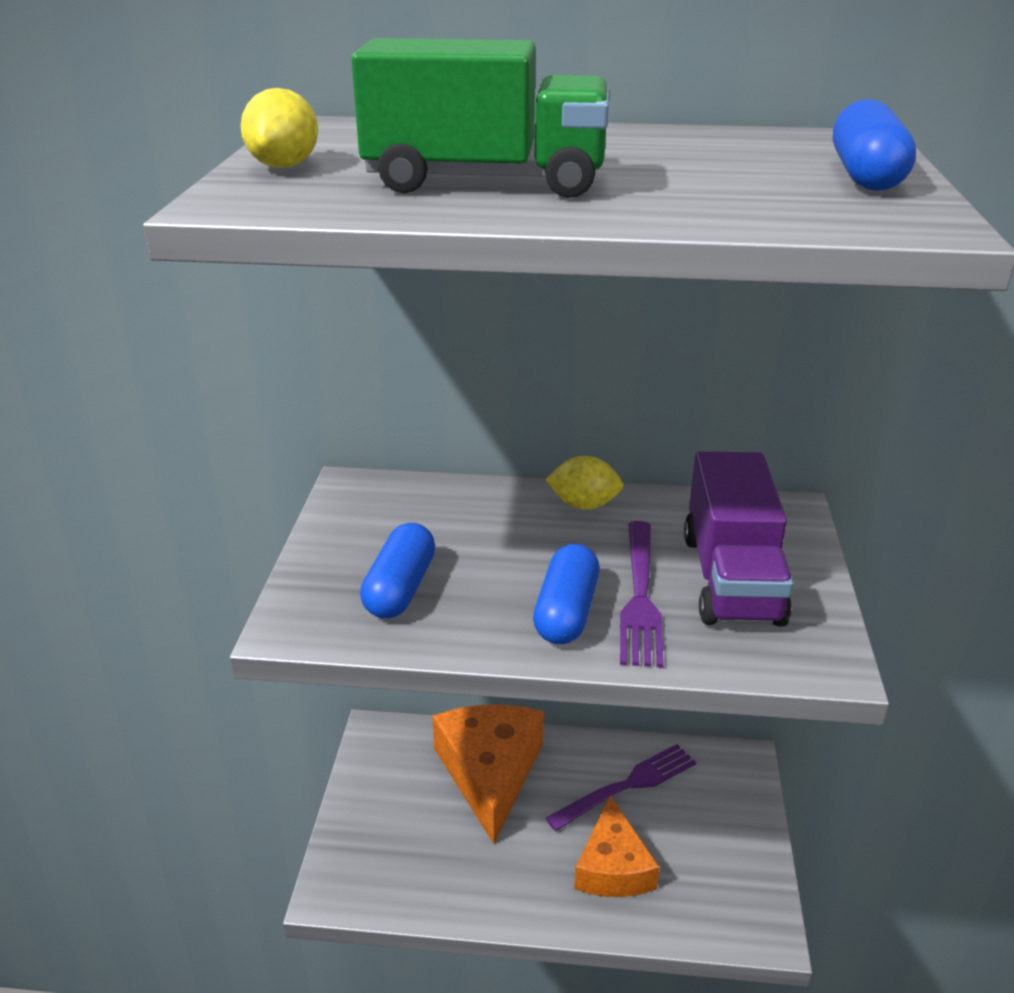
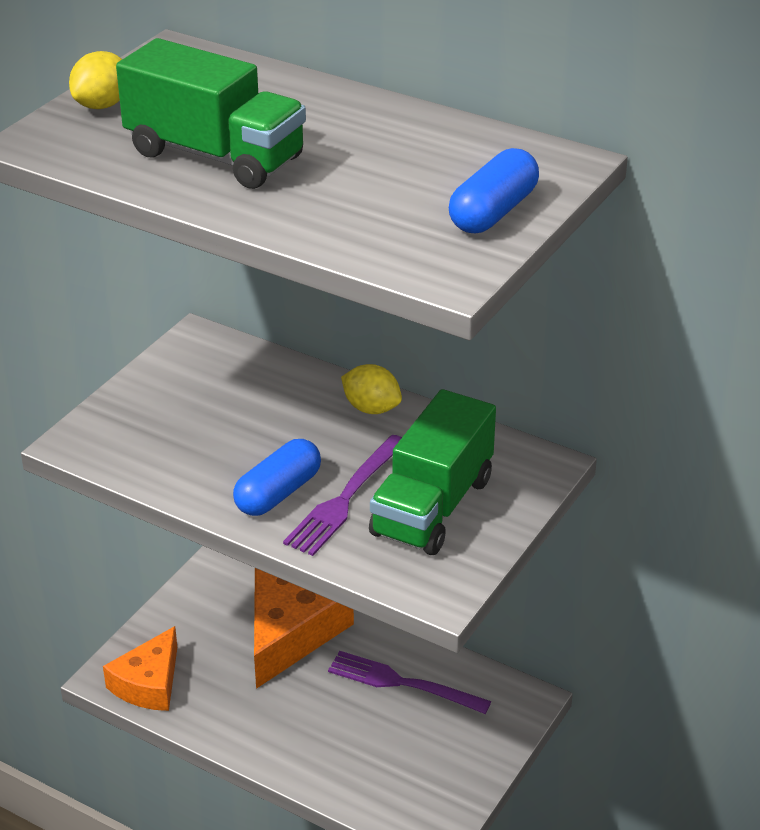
camera: 25 degrees right, 5 degrees up
blue capsule [360,523,435,619] -> none
purple fork [545,744,696,831] -> purple fork turned 150 degrees counterclockwise [328,651,491,714]
orange cheese [574,796,660,897] -> orange cheese moved to [103,626,177,711]
purple truck [684,451,793,627] -> green truck [369,389,496,555]

